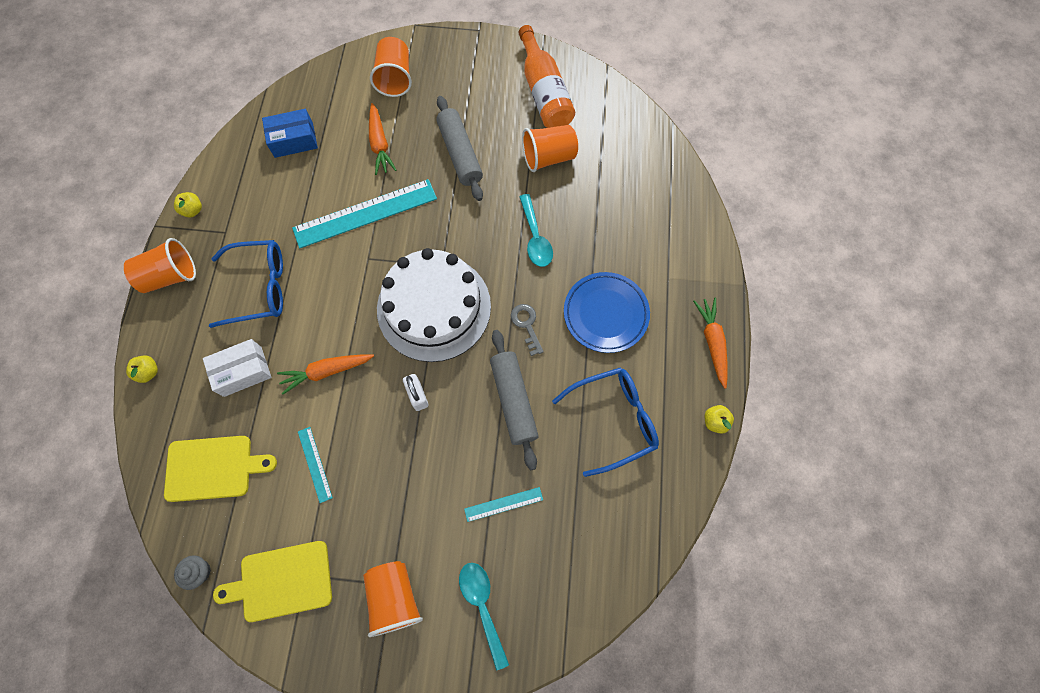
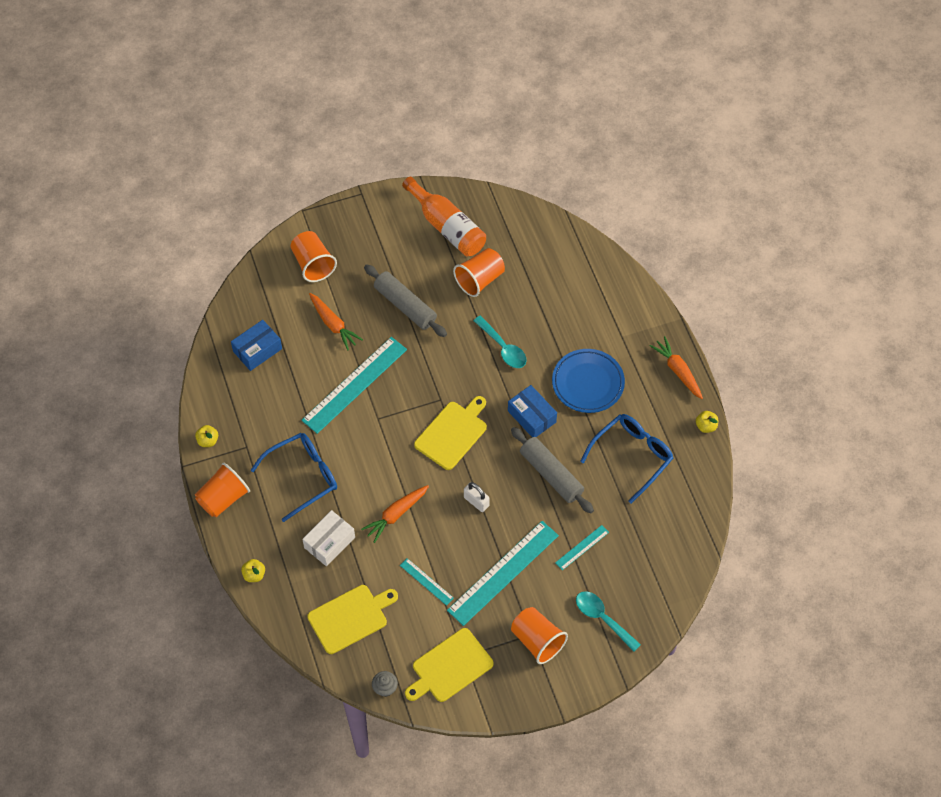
camera: 25 degrees left, 10 degrees down
white cake [377,248,491,362] -> yellow cutting board [414,396,487,470]
grey key [511,304,544,356] -> blue box [508,385,557,437]
none -> turquoise ruler [447,521,559,626]

